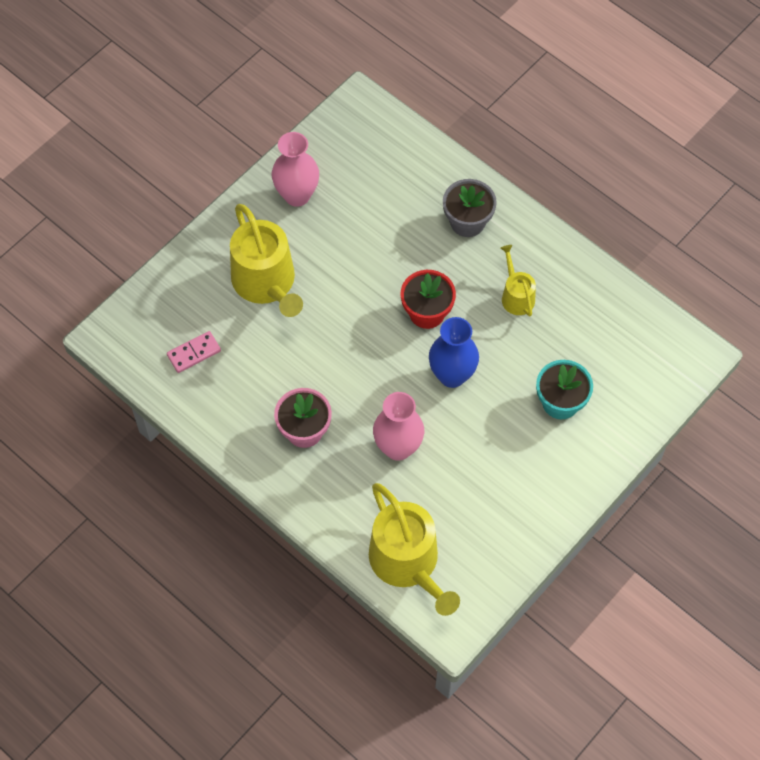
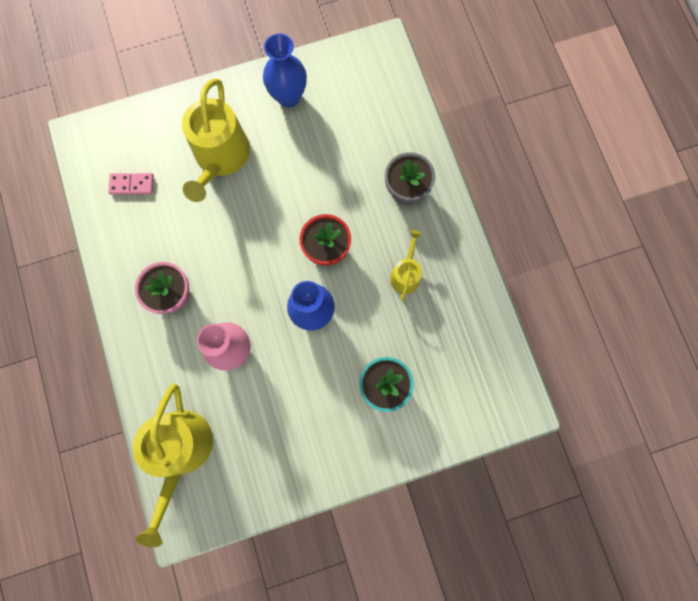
camera: 30 degrees right, 15 degrees up
pink vase [272,132,319,207] -> blue vase [263,33,307,108]

